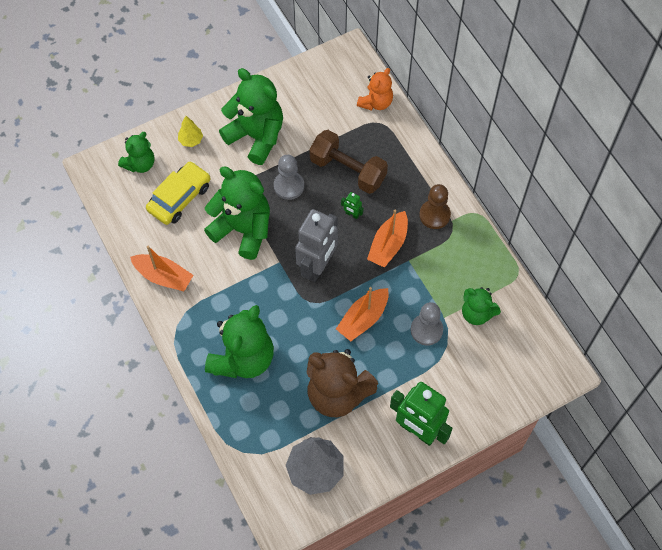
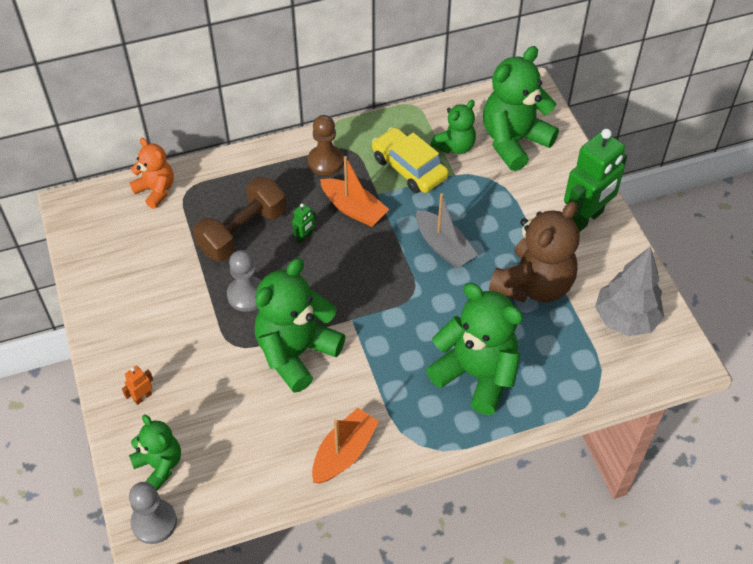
camera: 80 degrees left, 10 degrees down
yellow car [146,161,211,225] -> yellow car moved to [372,127,449,193]
yellow tree [178,116,203,147] -> orange robot [122,366,153,405]
green teddy bear [219,68,283,165] -> green teddy bear moved to [483,46,559,171]
grey robot [295,209,338,282] -> none
orange boat [336,287,389,342] -> grey boat [416,193,478,269]
grey pawn [410,302,443,346] -> grey pawn moved to [129,482,177,544]

